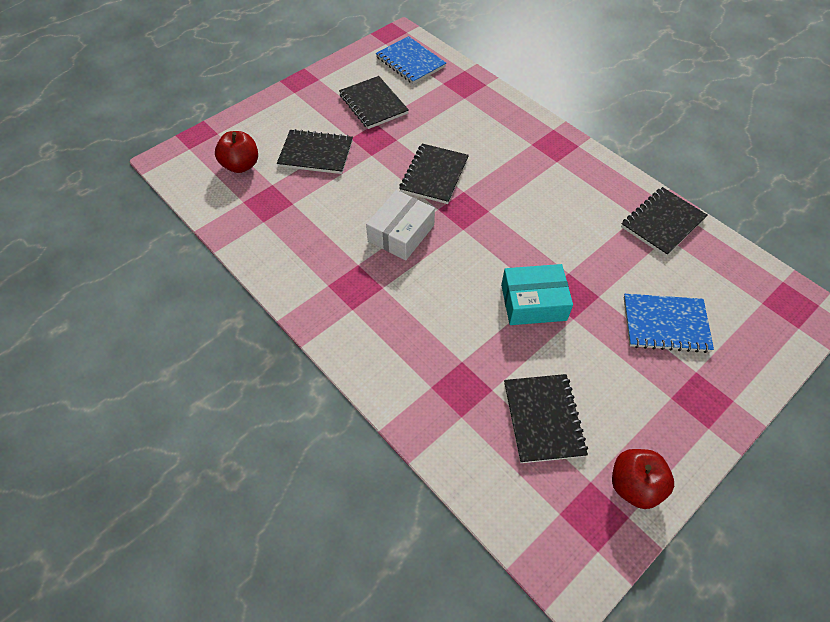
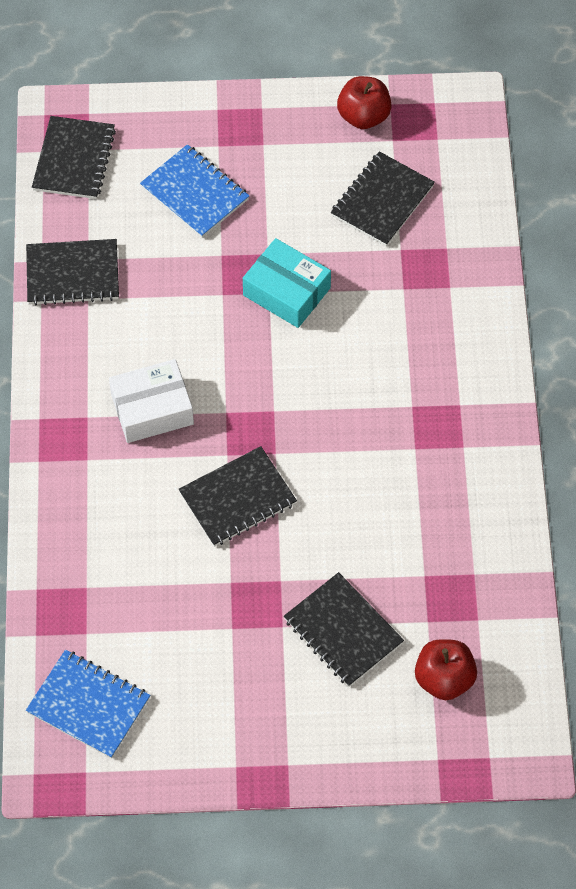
camera: 140 degrees left, 5 degrees up
black notebook [339,76,409,129] -> black notebook moved to [32,116,116,199]
white box [366,190,435,260] -> white box moved to [109,359,194,443]
blue notebook [376,36,446,84] -> blue notebook turned 60 degrees counterclockwise [26,650,150,758]

